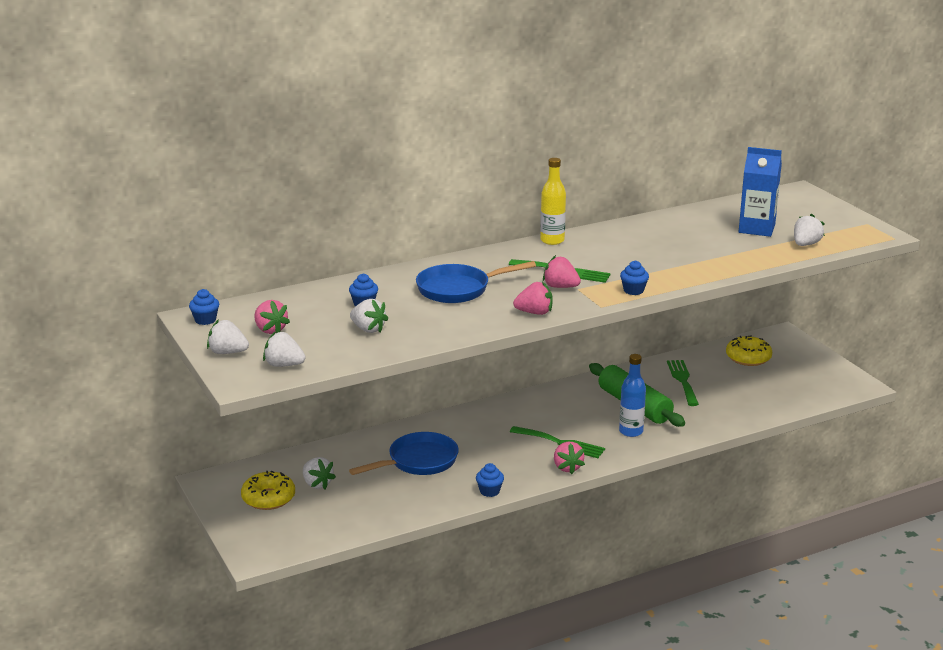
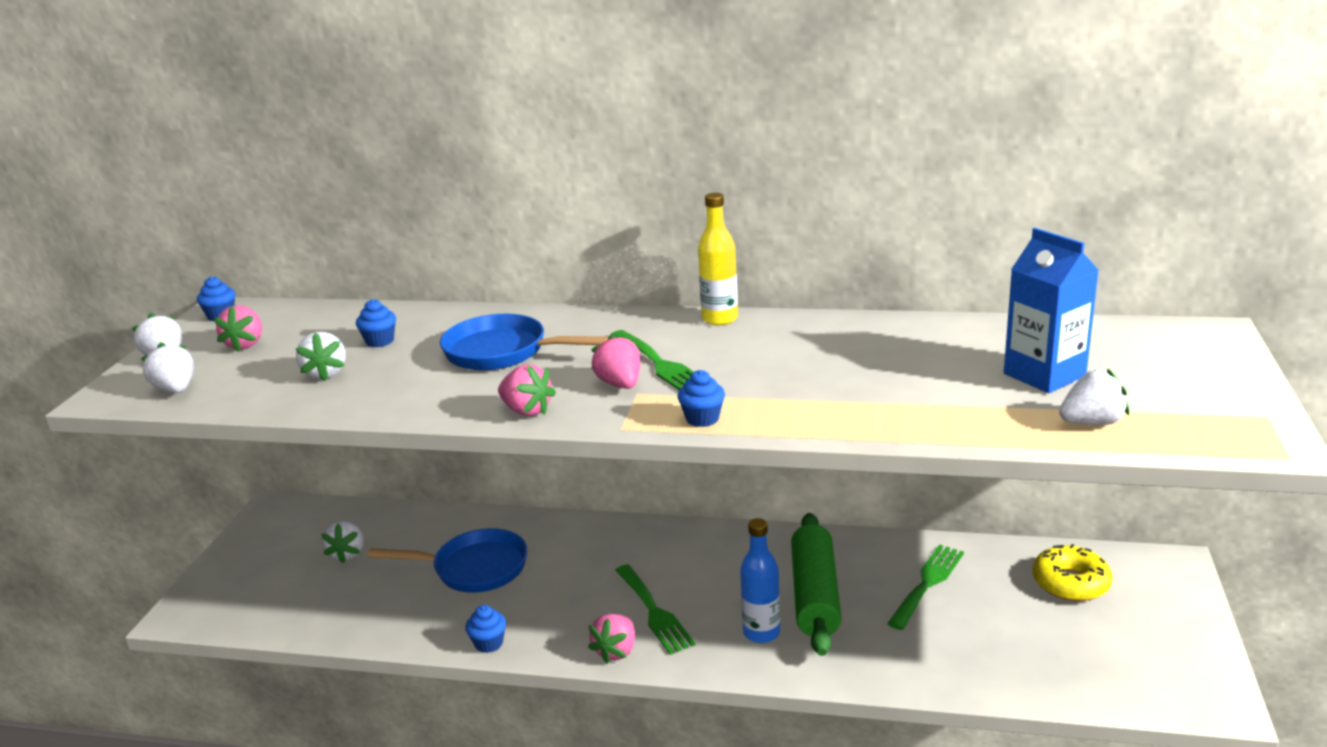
camera: 40 degrees right, 0 degrees up
yellow donut [241,470,295,510] -> none

